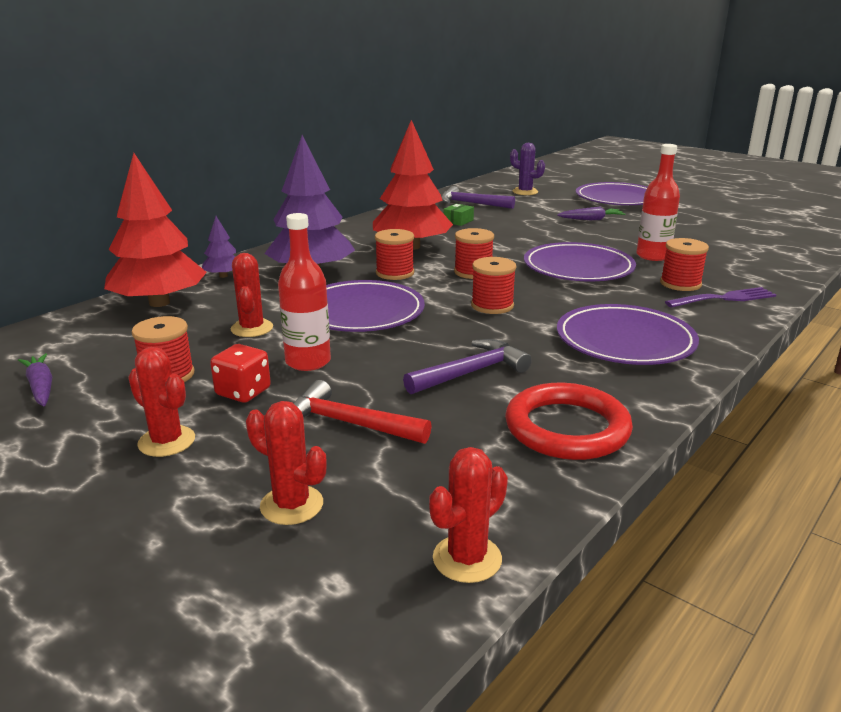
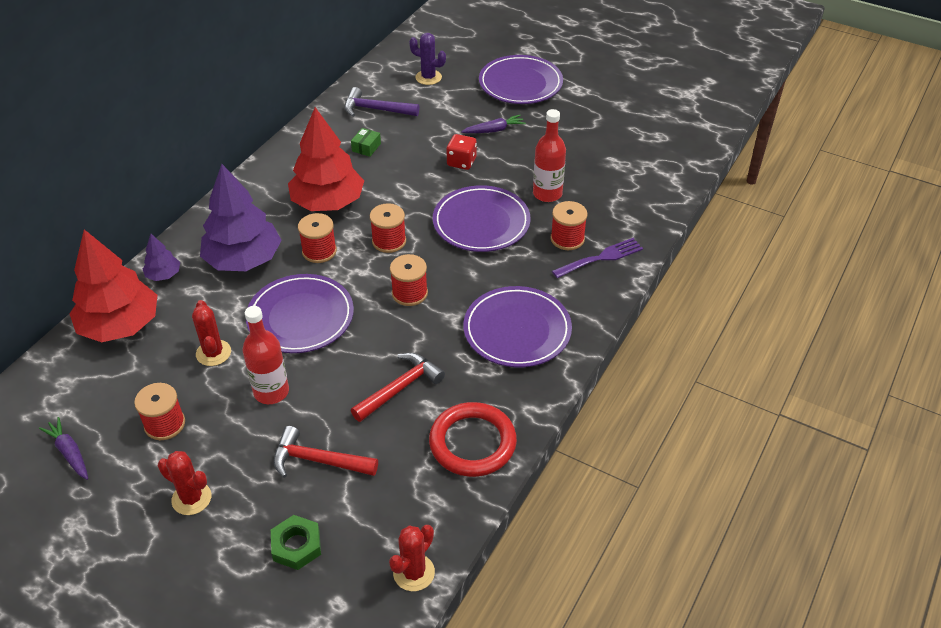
camera: 10 degrees left, 20 degrees up
red dice [210,344,271,403] -> red dice moved to [447,134,477,170]
red cactus [246,401,327,525] -> green nut [271,515,321,570]
purple hammer [403,339,532,394] -> red hammer [351,353,445,422]

